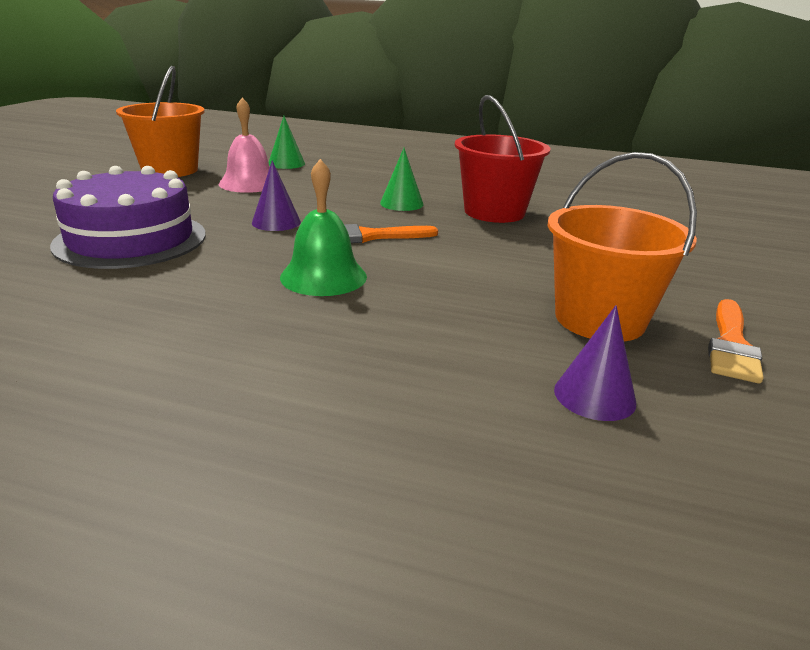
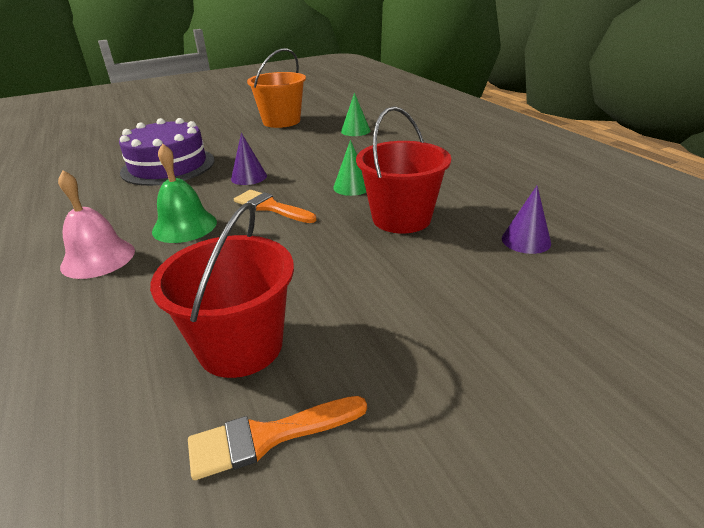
camera: 50 degrees right, 5 degrees up
pink bell [219,98,270,193] -> pink bell moved to [58,170,135,279]
orange bucket [547,152,697,342] -> red bucket [150,202,294,378]
purple cone [554,305,636,421] -> purple cone moved to [502,186,551,254]

